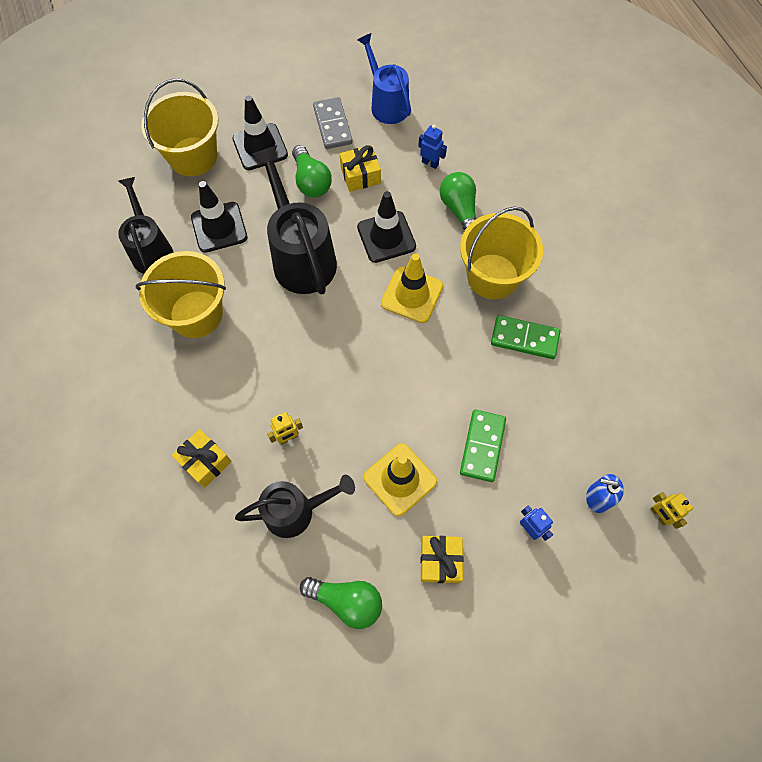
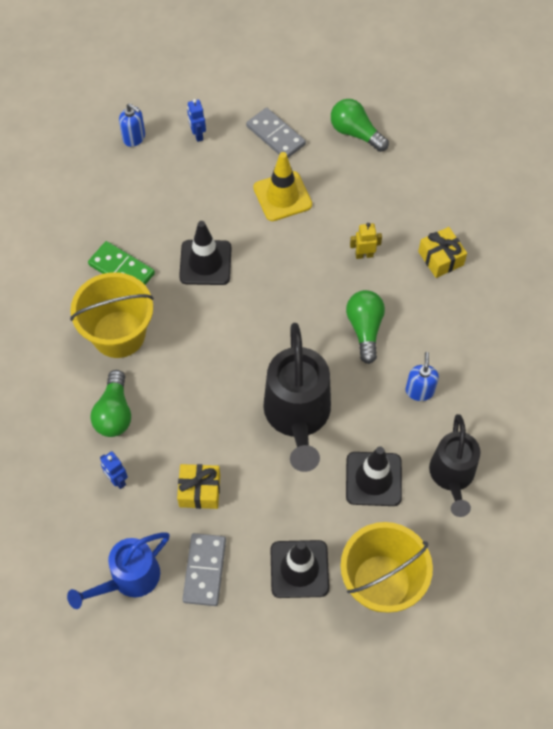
camera: 160 degrees left, 5 degrees down
yellow bucket [136,251,226,338] -> blue soap dispenser [406,352,439,401]
black watering can [235,475,355,538] -> none
green light bulb [292,145,332,197] -> green light bulb moved to [346,290,385,364]
blue watering can [357,33,411,124] -> blue watering can turned 60 degrees clockwise [67,532,170,609]
black traffic cone [357,191,416,263] -> black traffic cone moved to [179,221,232,285]
yellow traffic cone [381,254,443,323] -> none
yellow gift [420,536,463,583] -> grey domino [246,108,306,158]
green domino [460,410,506,482] -> none
yellow robot [650,492,693,529] -> none

